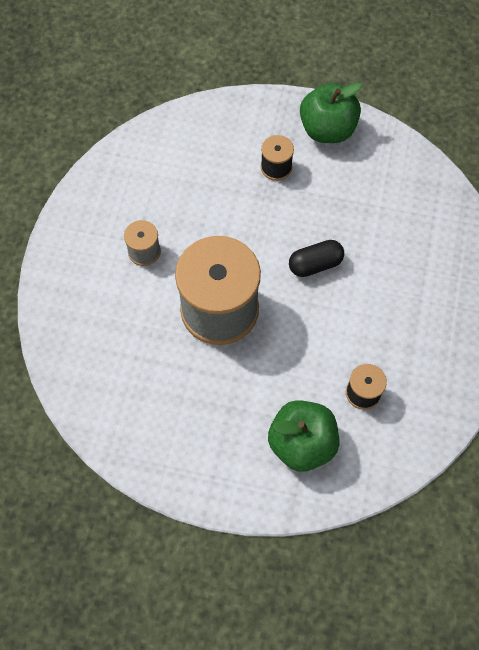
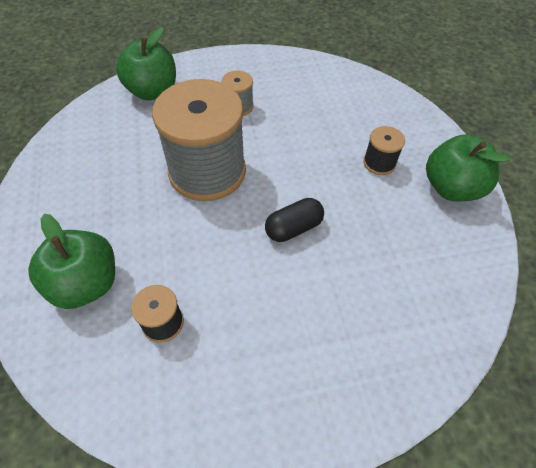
camera: 65 degrees right, 10 degrees down
black capsule [289,240,344,277] -> black capsule turned 75 degrees counterclockwise [265,198,324,242]
none -> green apple [116,27,176,100]

